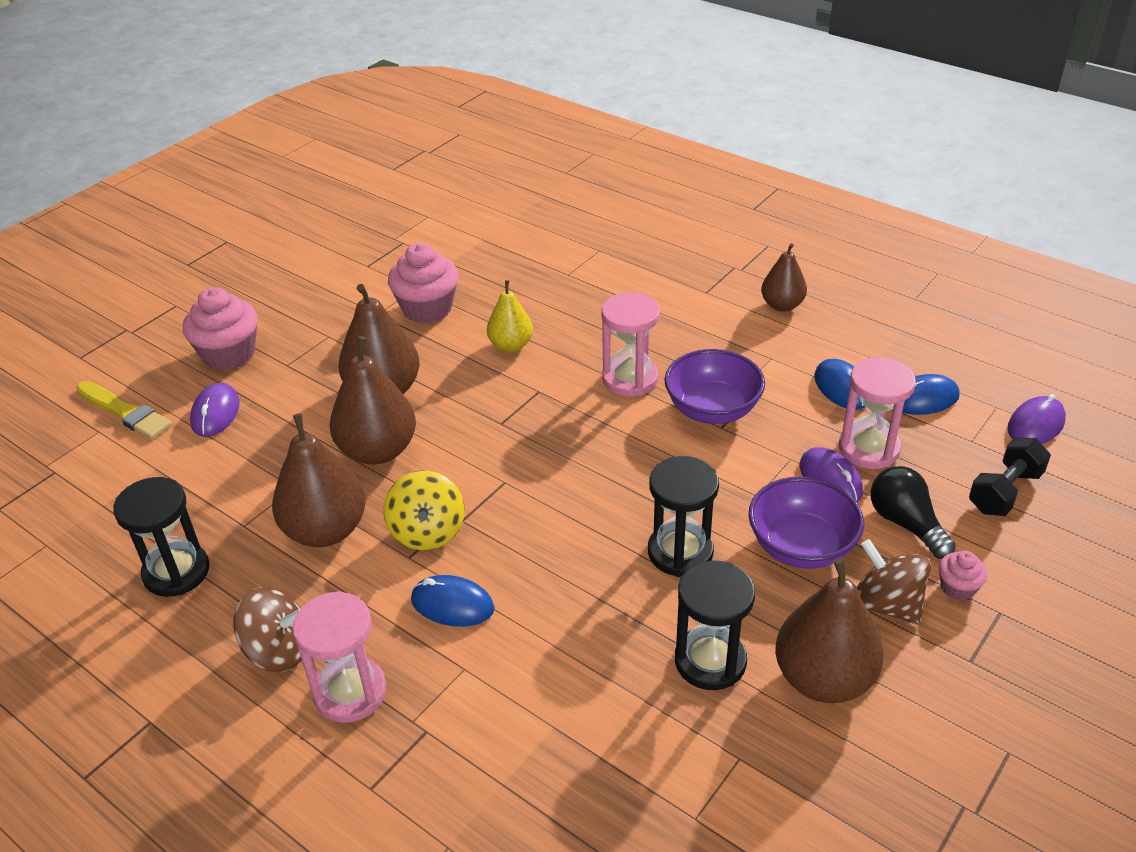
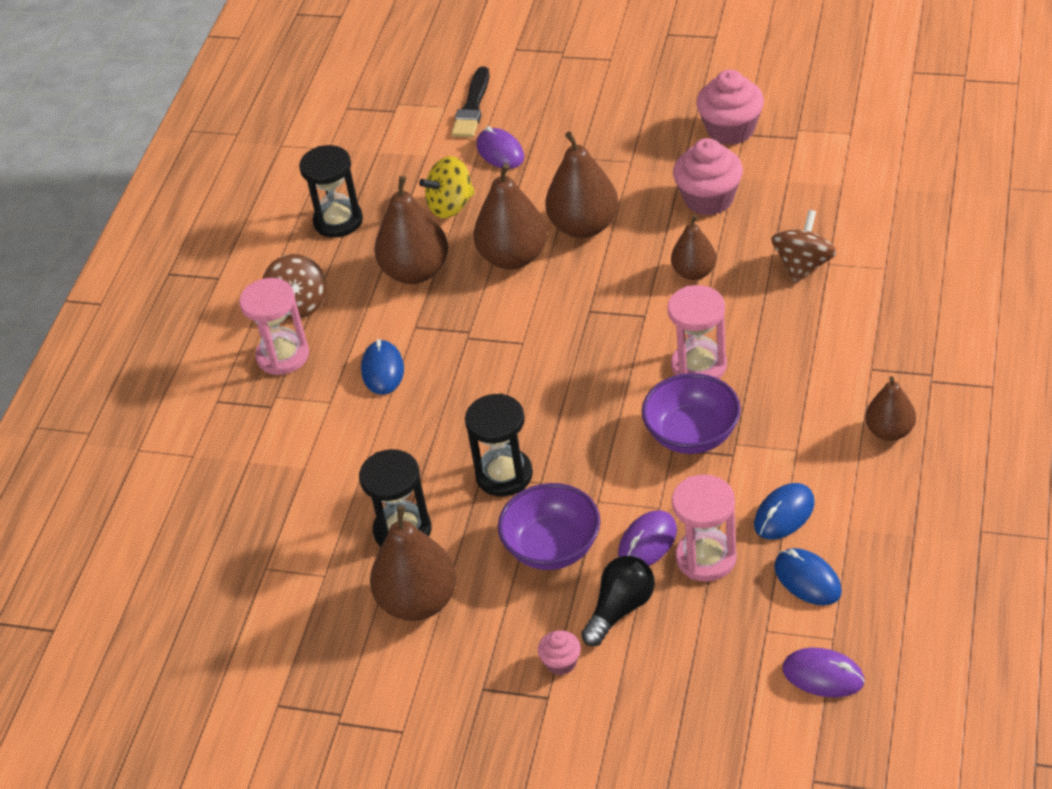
camera: 70 degrees right, 5 degrees up
yellow brush [76,381,172,439] -> black brush [451,67,490,138]
pink cupcake [183,287,258,370] -> pink cupcake moved to [696,70,764,145]
purple mouse [190,383,240,437] -> purple mouse turned 75 degrees clockwise [476,126,524,169]
yellow spinning top [384,470,464,550] -> yellow spinning top moved to [419,156,475,218]
yellow pear [487,280,533,352] -> brown pear [671,215,717,280]
brown spinning top [857,539,931,625] -> brown spinning top moved to [771,210,836,284]
black dumbbell [969,438,1051,516] -> none

